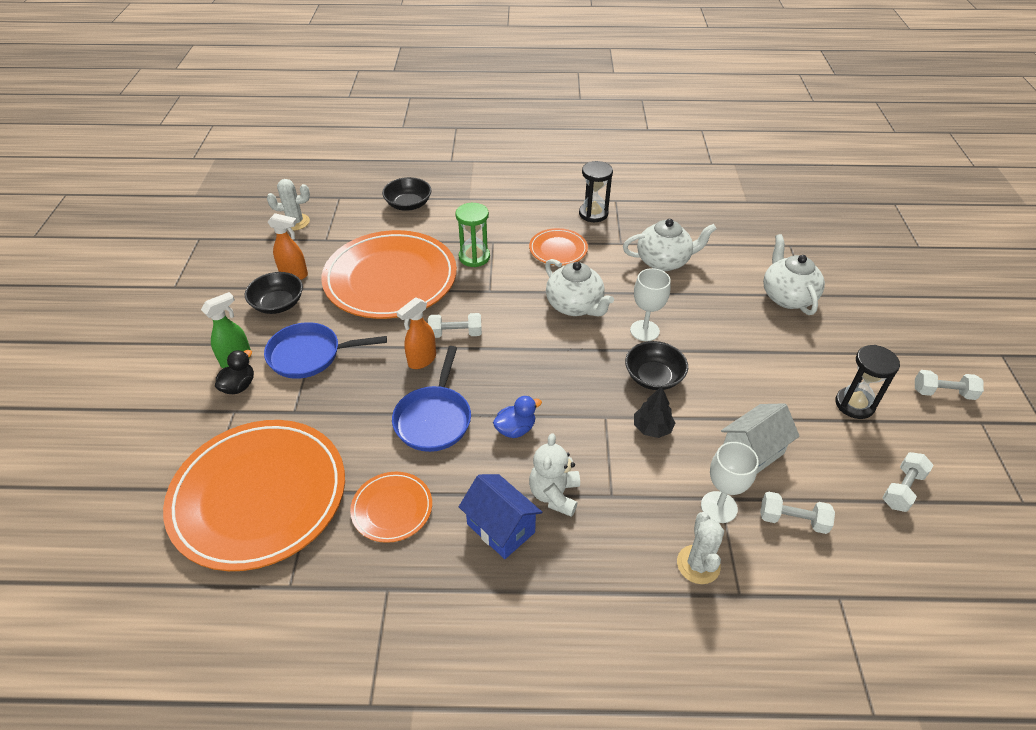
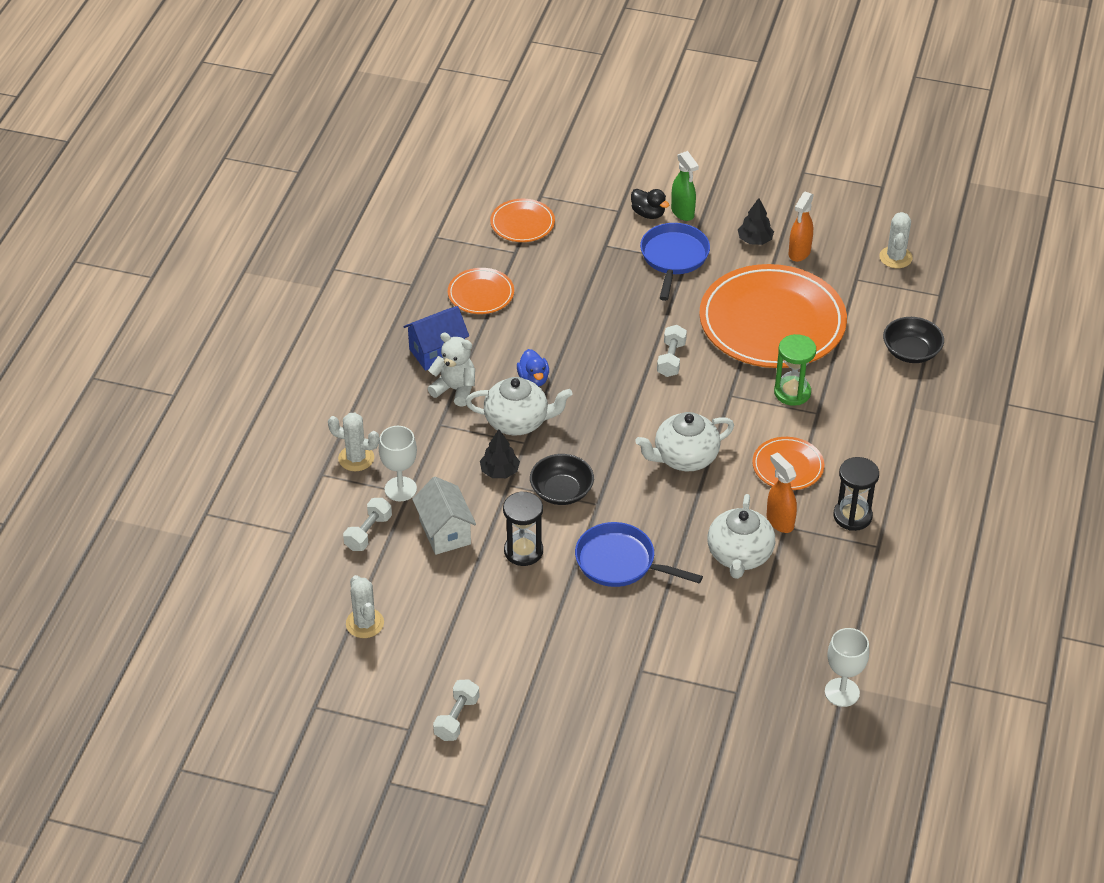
camera: 105 degrees right, 0 degrees up
orange plate [163,420,345,571] -> orange plate [490,199,555,242], size x0.46
black bowl [245,272,303,314] -> black tree [738,198,774,245]
blue pan [392,346,471,452] -> blue pan moved to [575,522,703,587]
orange spray bottle [397,297,436,369] -> orange spray bottle moved to [767,452,797,533]
white goblet [630,268,671,341] -> white goblet moved to [825,628,869,707]
white teapot [763,234,825,315] -> white teapot moved to [465,377,573,435]
black hourglass [835,345,900,419] -> black hourglass moved to [503,491,543,566]
white dumbbell [882,452,934,512] -> white cactus [346,575,384,638]

